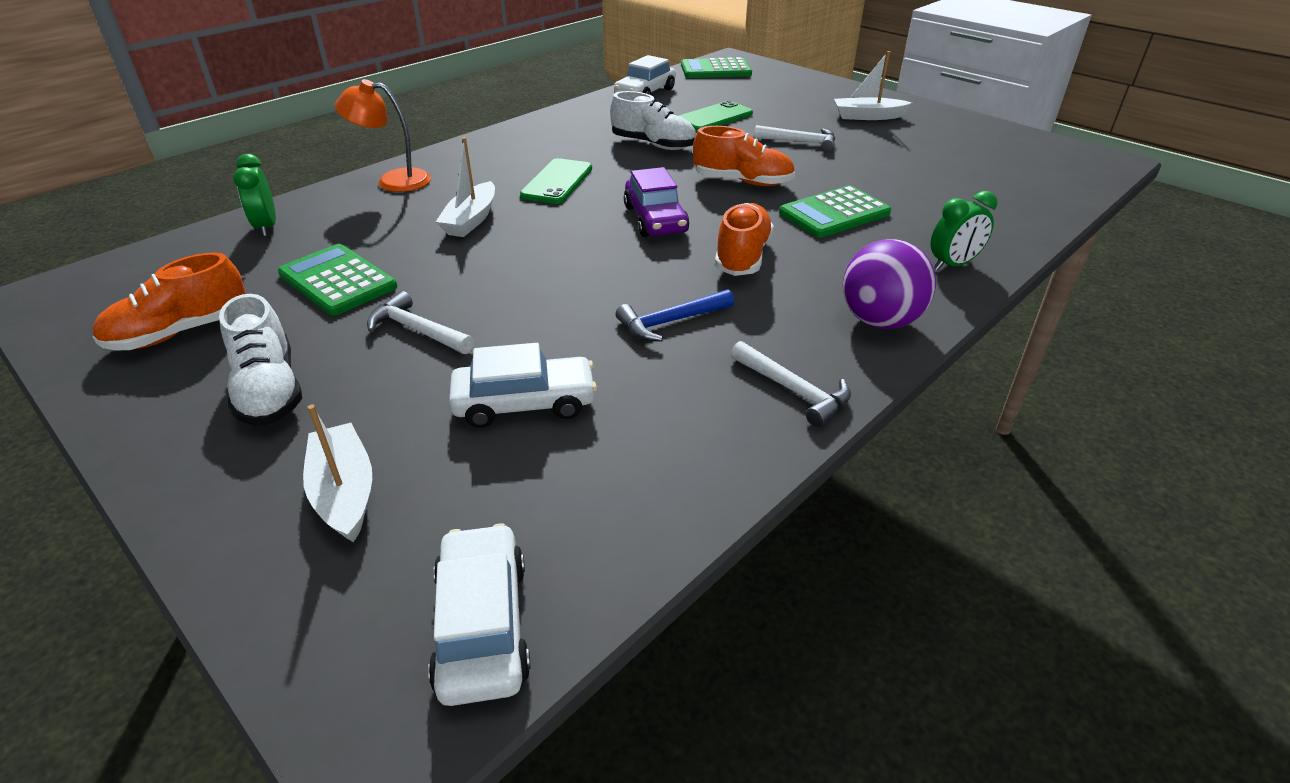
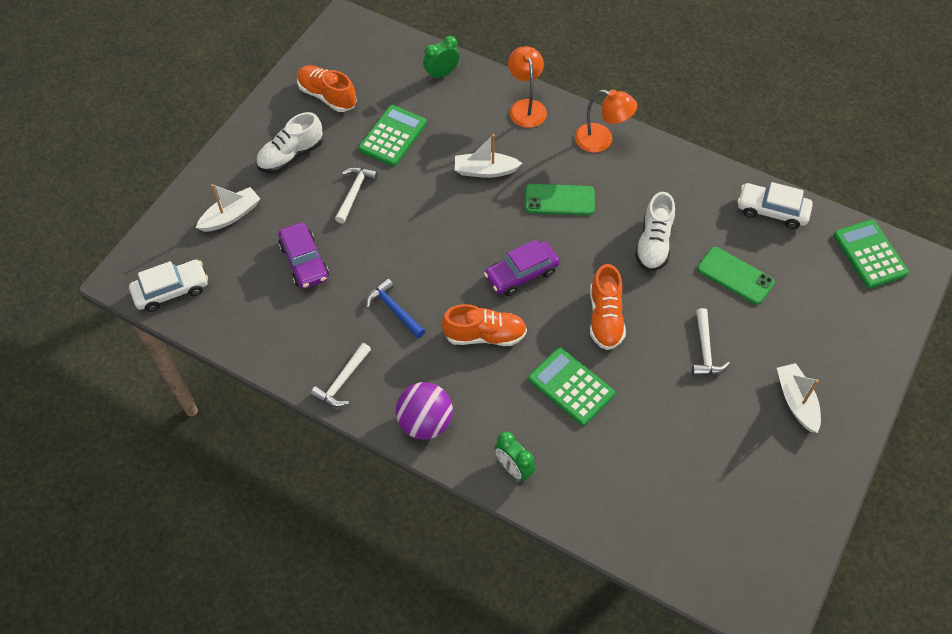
camera: 75 degrees right, 20 degrees up
white car [449,343,597,428] -> purple car [278,222,329,289]
none -> orange lamp [575,89,637,153]

